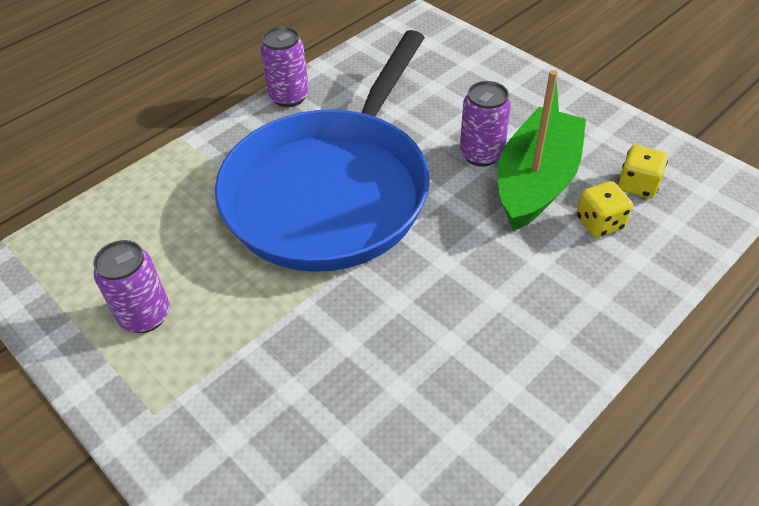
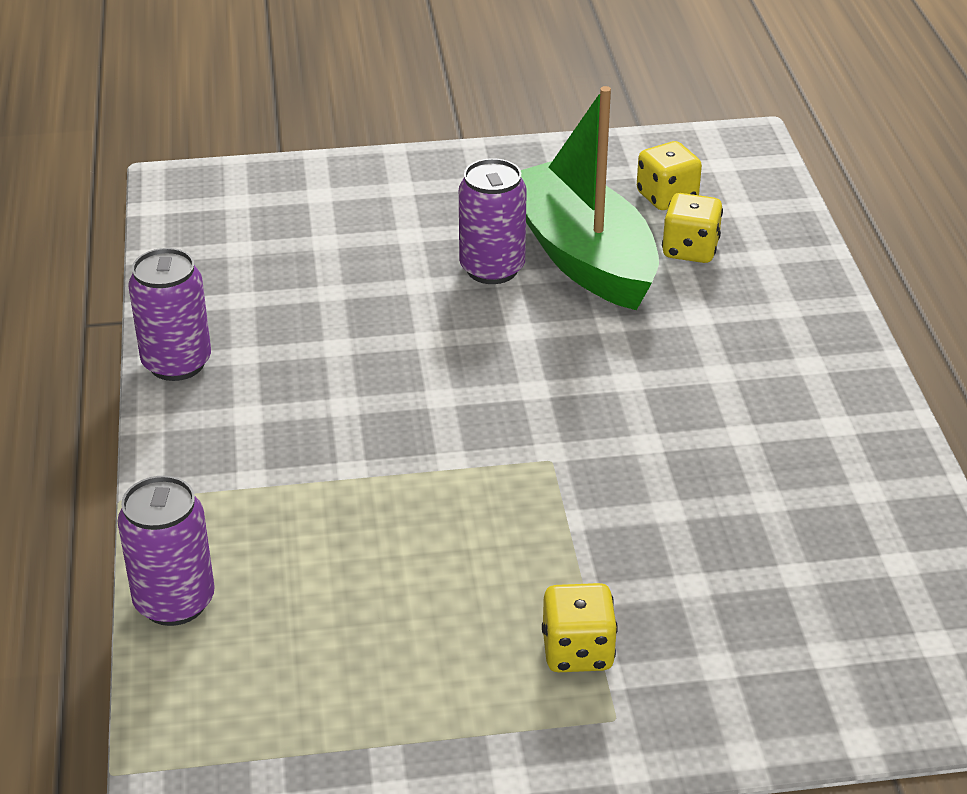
camera: 55 degrees left, 10 degrees down
purple can [93,240,170,333] -> purple can moved to [117,476,215,626]
blue pan [215,30,430,272] -> none
none -> yellow dice [542,583,618,672]

